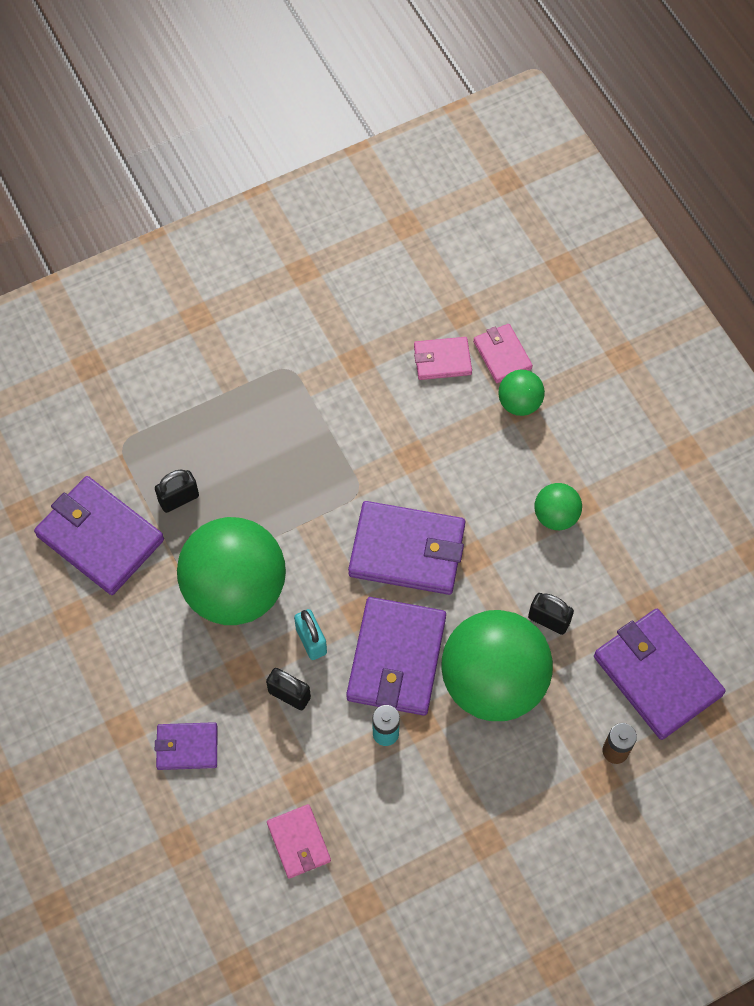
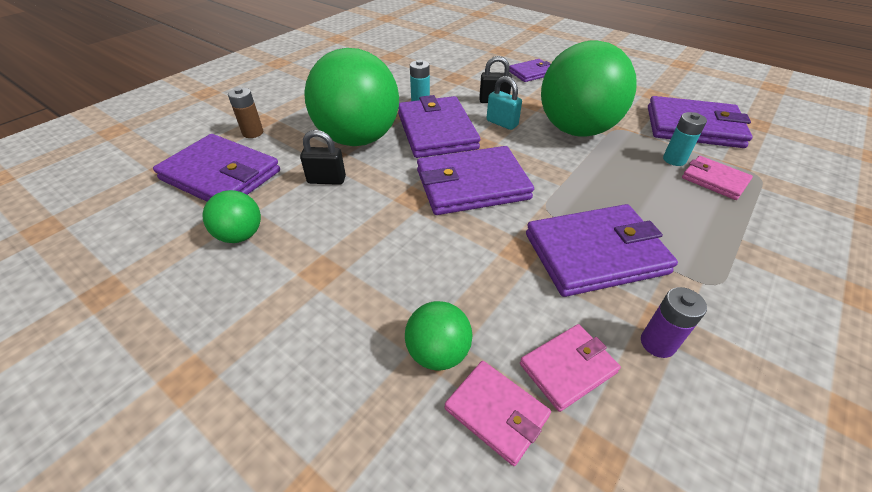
camera: 155 degrees right, 20 degrees down
black padlock [155,469,199,513] -> turquoise battery [663,112,707,166]
pink wallet [267,804,331,879] -> pink wallet moved to [682,156,753,200]
green ball [534,483,582,530] -> green ball moved to [203,190,261,243]
none -> purple wallet [526,204,678,297]
none -> purple battery [641,287,707,358]

